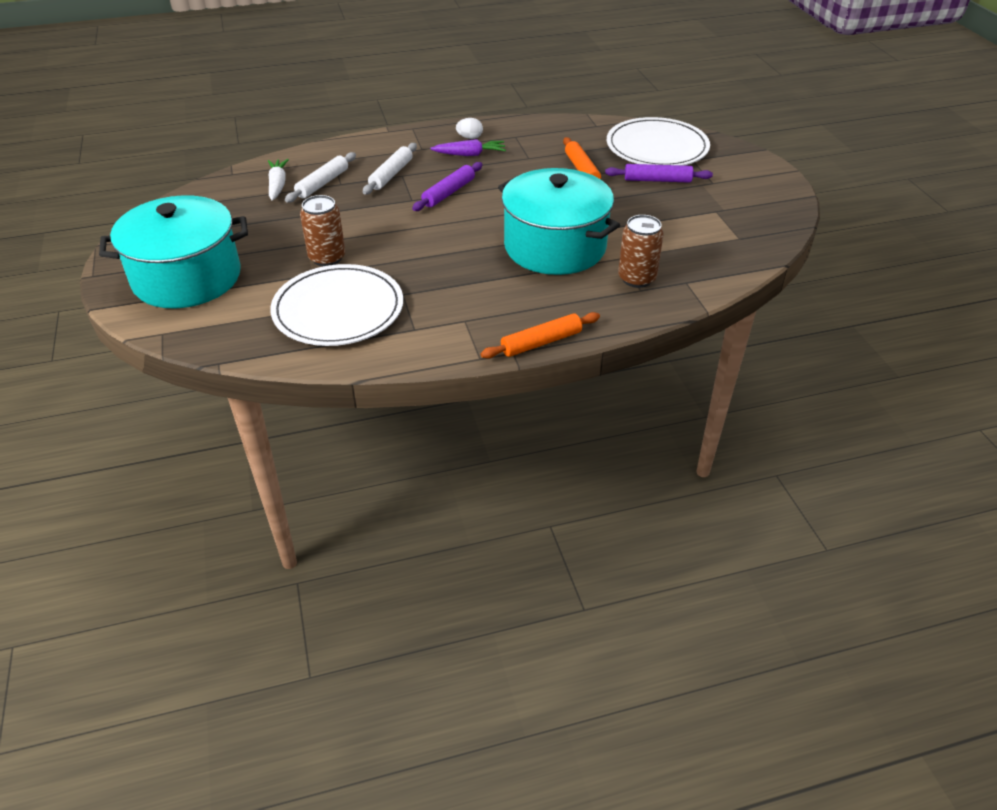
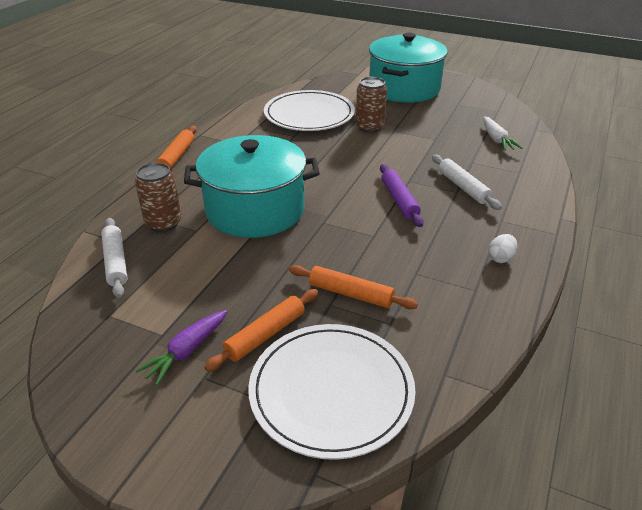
camera: 130 degrees right, 5 degrees down
white carrot [268,159,289,201] -> white carrot turned 45 degrees clockwise [484,116,523,151]
white rolling pin [285,152,356,203] -> white rolling pin moved to [101,218,128,298]
purple carrot [430,139,506,156] -> purple carrot moved to [135,310,227,386]
purple rolling pin [605,164,713,183] -> orange rolling pin [204,289,318,371]

